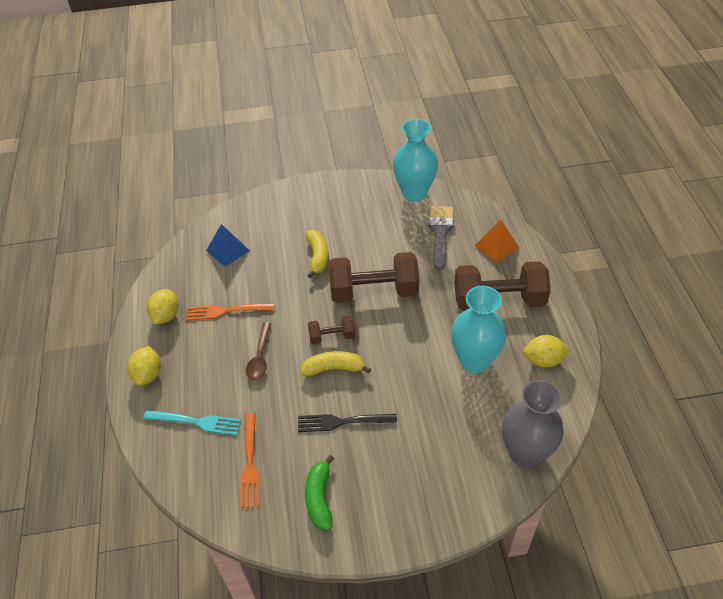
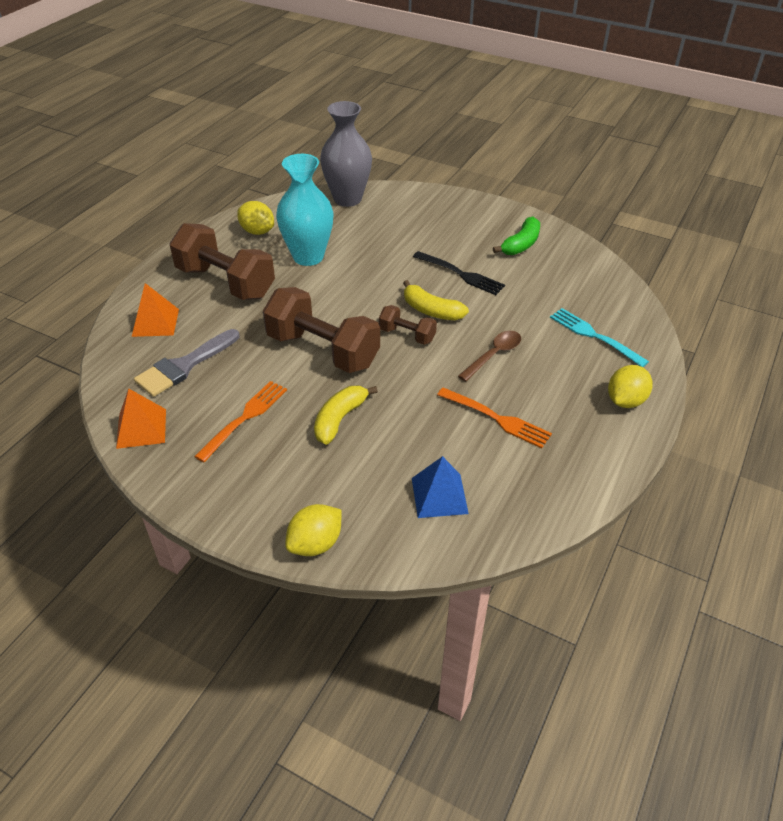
camera: 145 degrees left, 5 degrees down
yellow lemon [147,289,179,325] -> yellow lemon moved to [285,504,342,556]
orange fork [240,413,260,508] -> orange fork moved to [194,381,287,462]
turquoise vase [393,119,438,202] -> orange pyramid [116,389,166,449]

